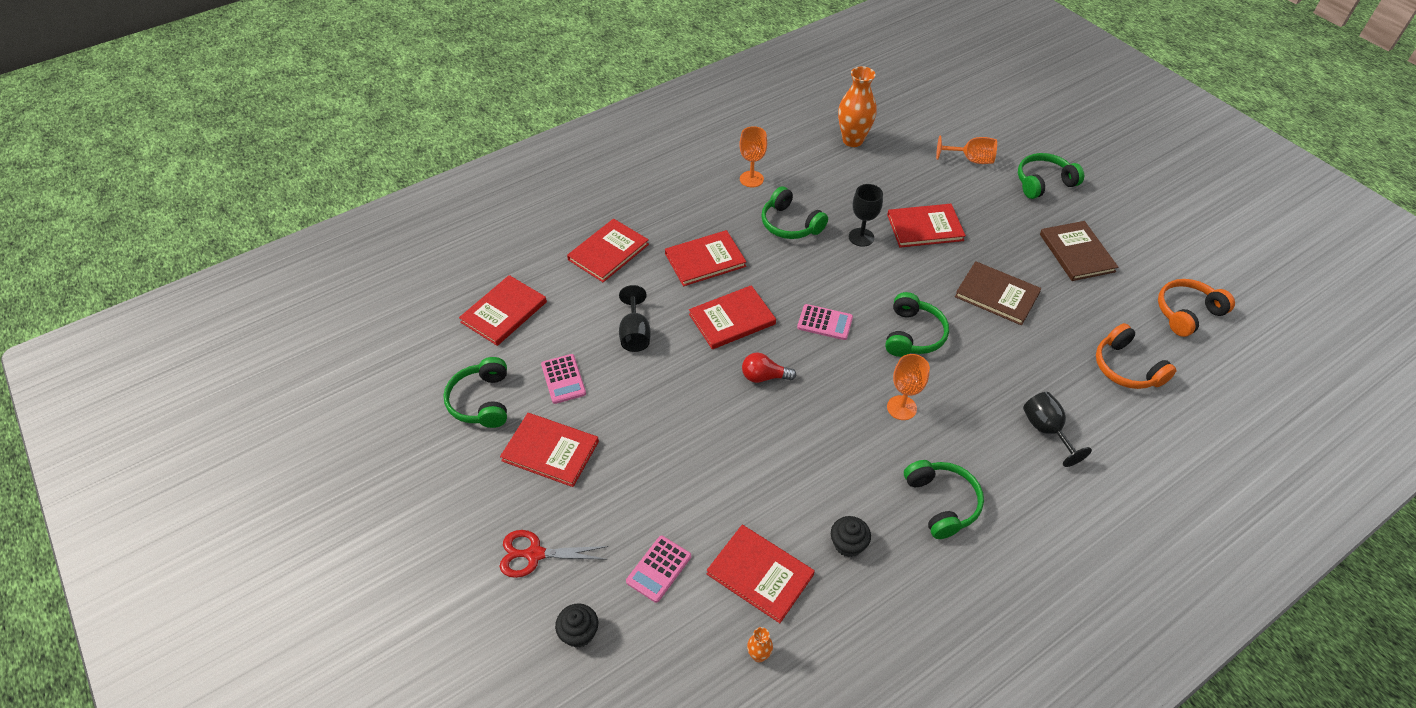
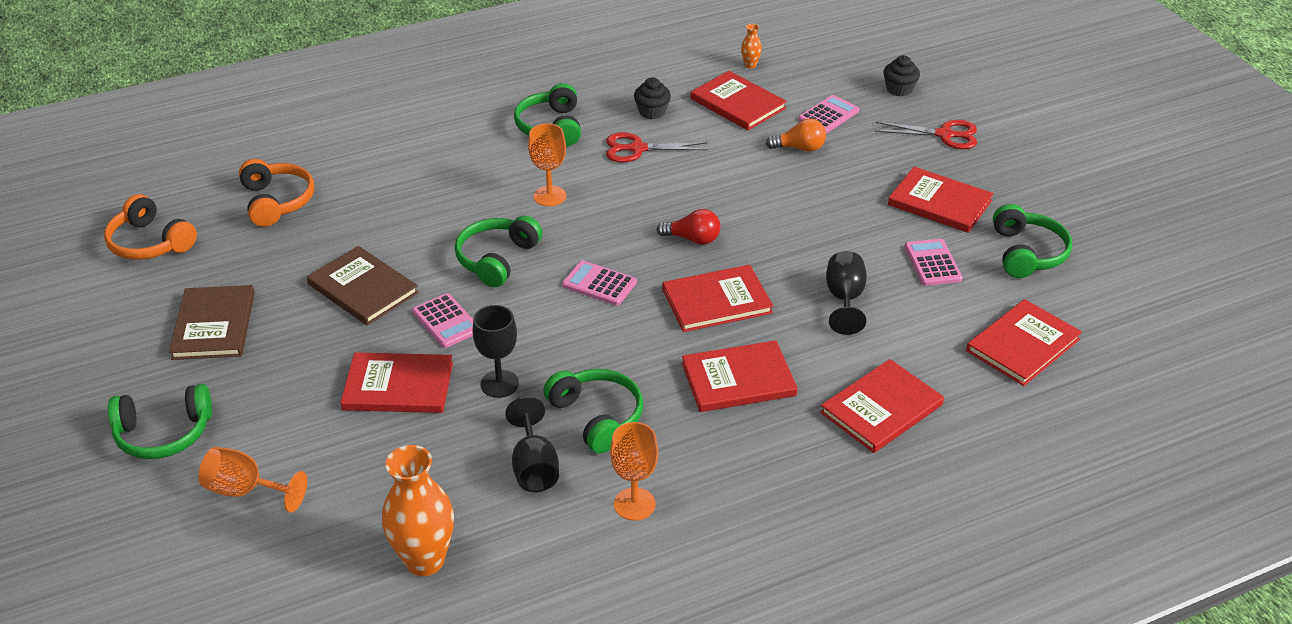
camera: 170 degrees left, 10 degrees down
black goblet [1023,392,1092,467] -> black goblet moved to [505,397,559,492]
orange headphones [1158,279,1235,337] -> orange headphones turned 60 degrees clockwise [104,194,197,260]
none -> pink calculator [412,293,473,348]
none -> red scissors [606,132,708,163]
none -> orange light bulb [766,118,826,152]

